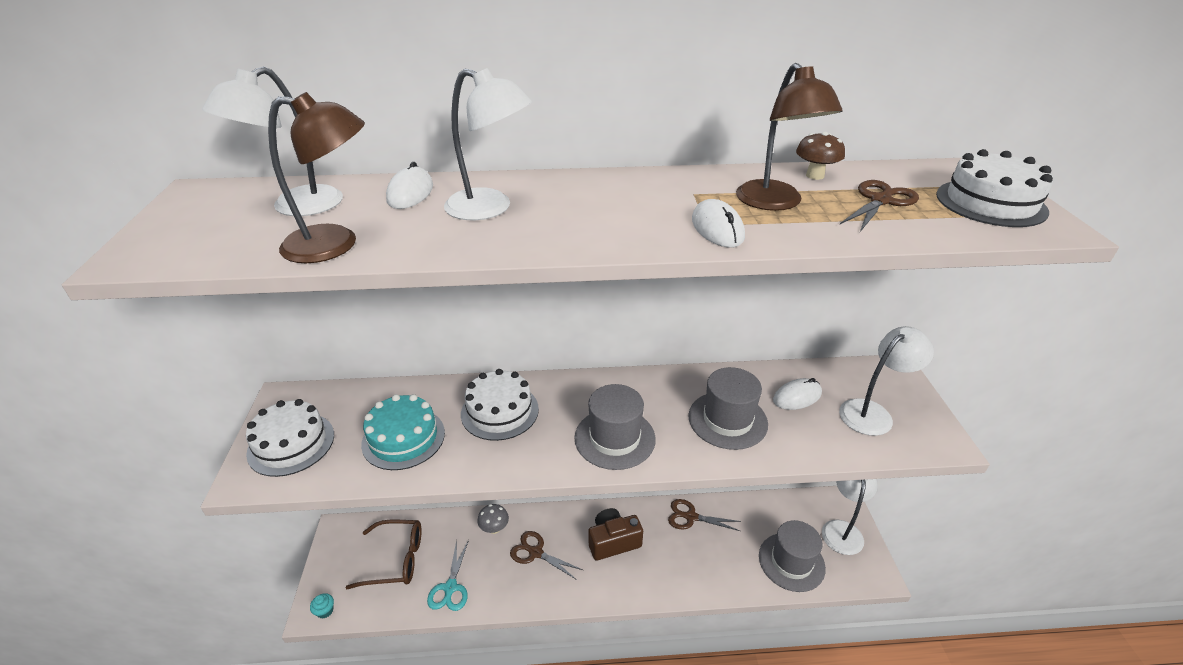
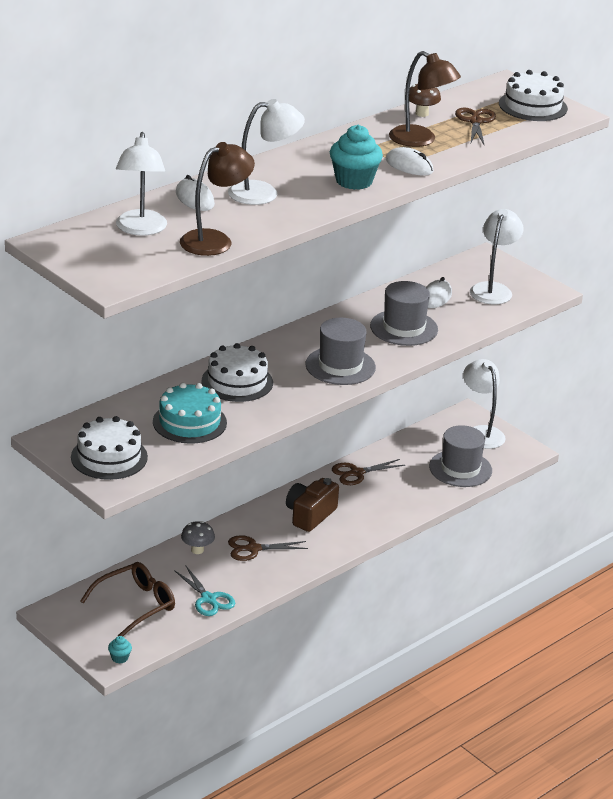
camera: 40 degrees left, 5 degrees down
none -> turquoise cupcake [330,125,383,190]

